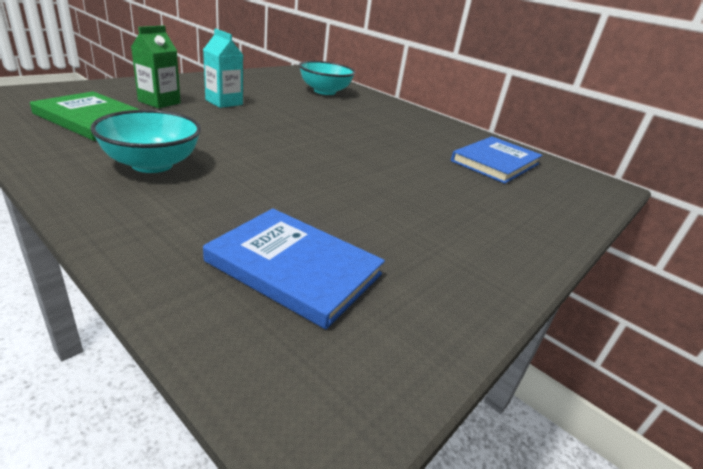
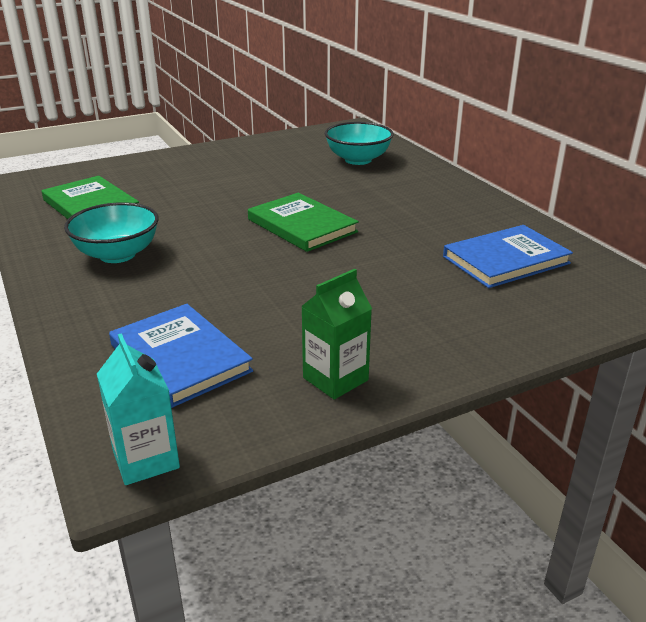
camera: 25 degrees right, 0 degrees up
green carton [131,26,181,108] -> green carton moved to [301,269,372,399]
turquoise carton [203,29,243,108] -> turquoise carton moved to [97,333,180,485]
none -> green book [248,193,359,252]

